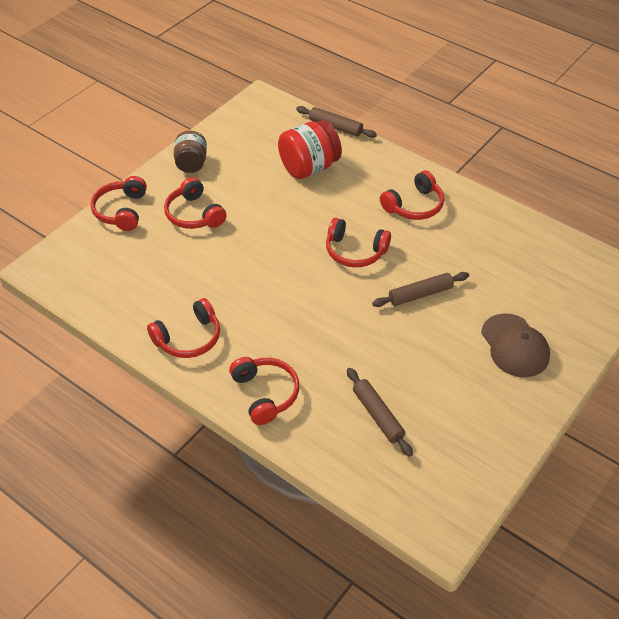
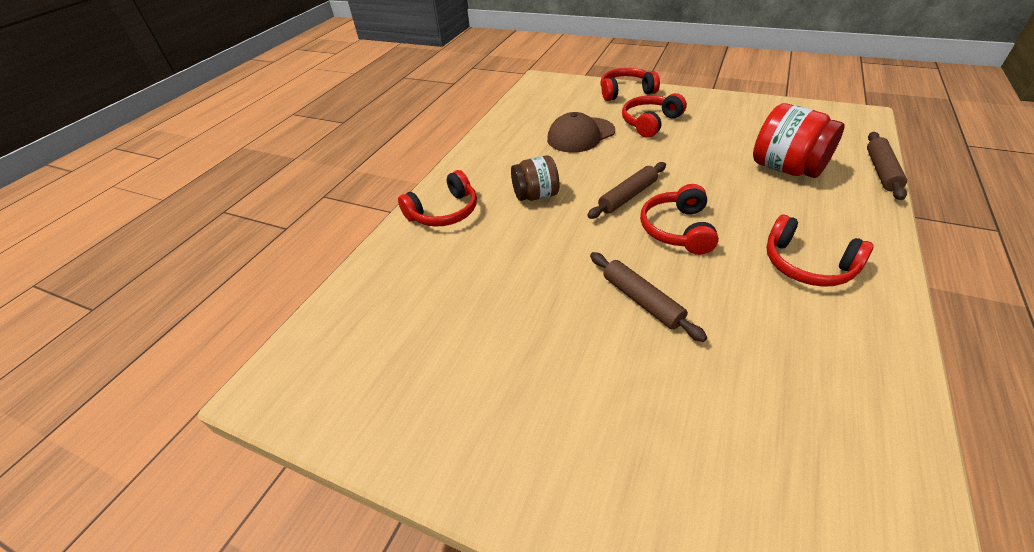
camera: 80 degrees right, 5 degrees down
red headphones [147,298,220,358] -> none
brown jar [174,131,207,173] -> brown jar moved to [511,155,560,201]
brown rolling pin [347,368,413,457] -> brown rolling pin moved to [587,162,666,219]
brown cap [481,314,550,377] -> brown cap moved to [547,112,615,153]

